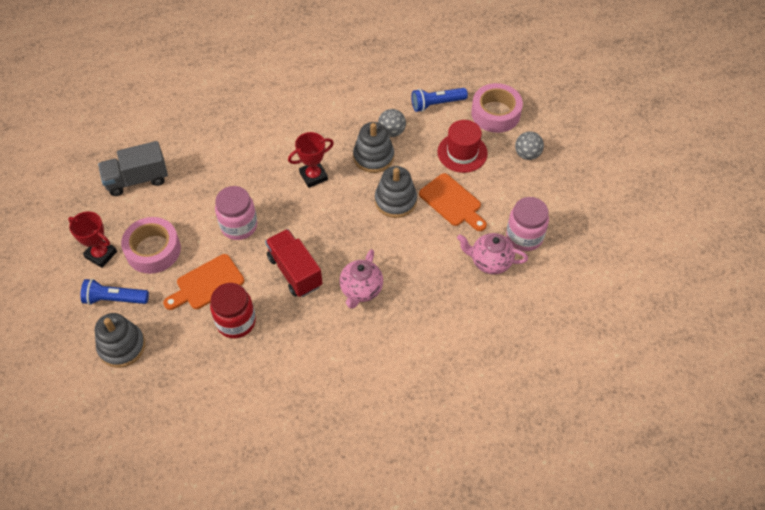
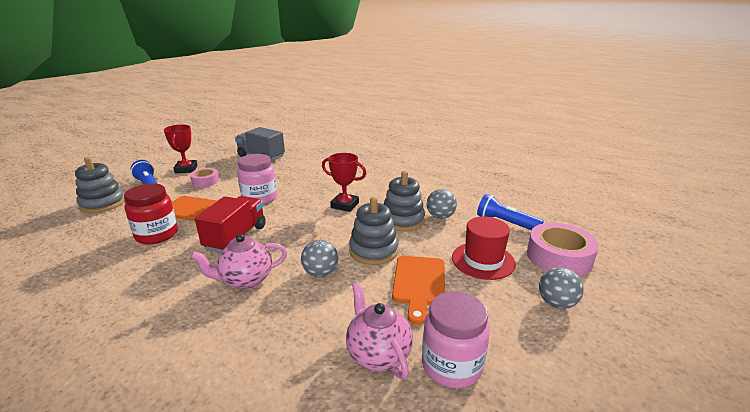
camera: 50 degrees right, 30 degrees down
pink tape [121,217,181,274] -> pink tape [190,168,219,187], size x0.57
none -> grey ball [301,240,338,277]

